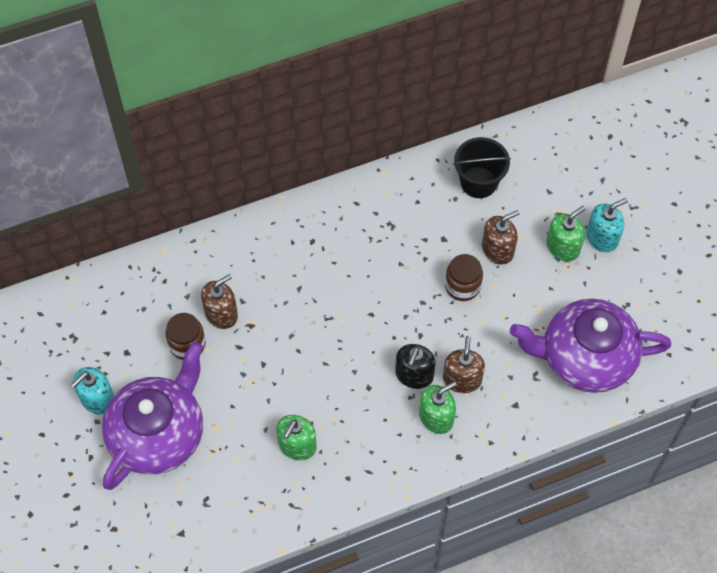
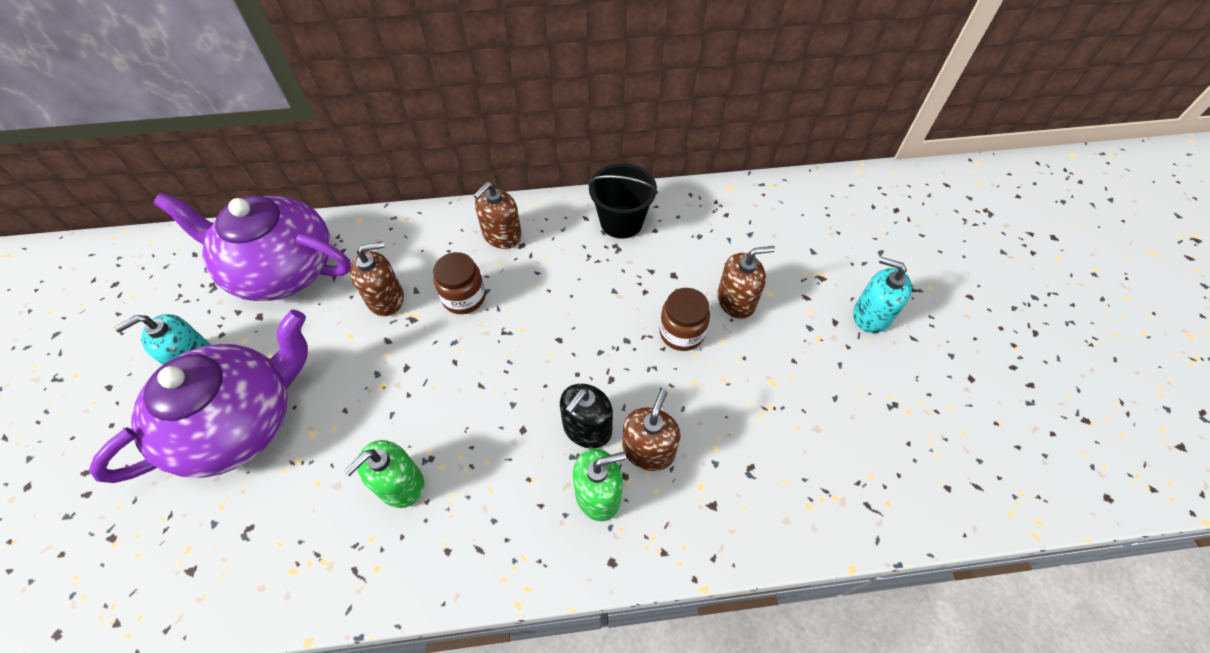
camera: 15 degrees right, 5 degrees down
brown jar [165,313,206,360] -> brown jar moved to [433,252,486,314]
black bucket [453,137,511,198] -> black bucket moved to [588,163,658,239]
purple teapot [510,299,671,393] -> purple teapot moved to [154,192,351,301]
green soap dispenser [546,206,586,261] -> none
turquoise soap dispenser [586,198,628,252] -> turquoise soap dispenser turned 135 degrees counterclockwise [853,257,912,333]
none -> brown soap dispenser [473,182,522,249]

